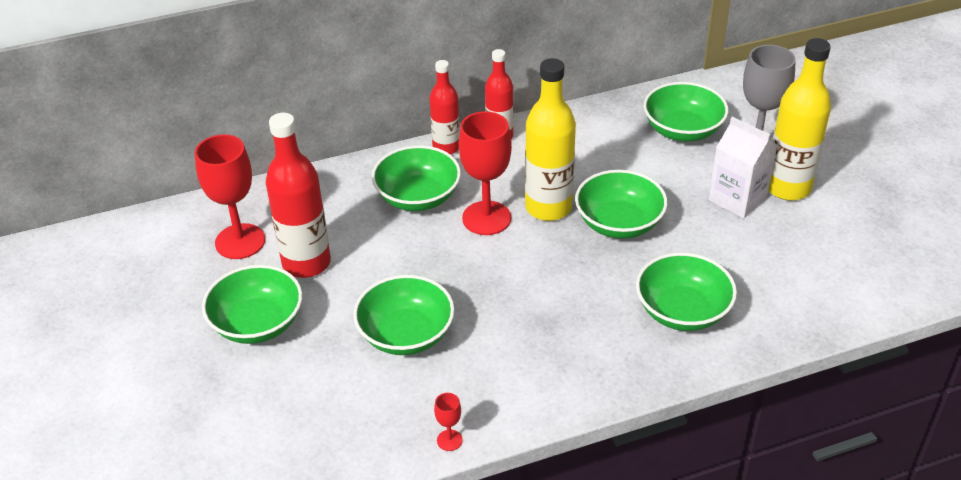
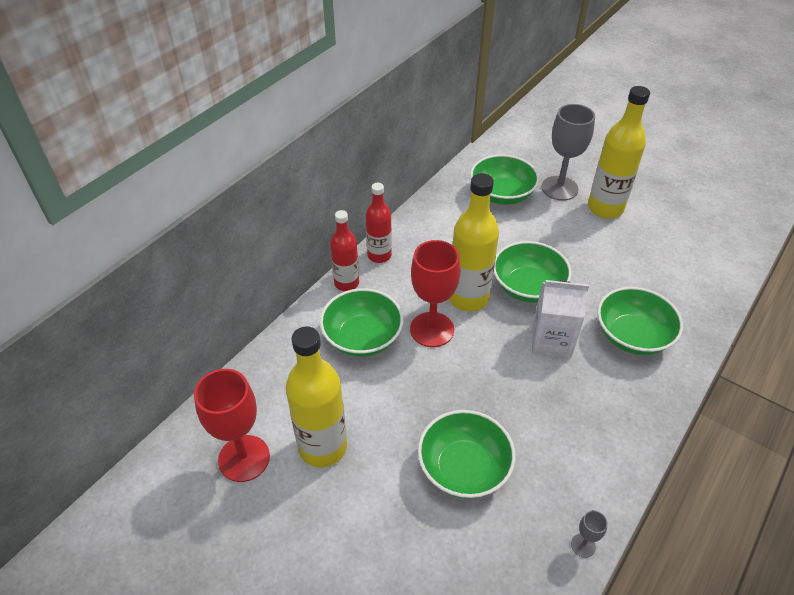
camera: 35 degrees left, 5 degrees up
green bowl [202,265,302,344] -> none
red bottle [266,113,331,278] -> yellow bottle [286,326,347,467]
red goblet [434,393,463,451] -> grey goblet [571,510,608,558]
white carton [708,117,777,219] -> white carton moved to [532,280,589,358]

